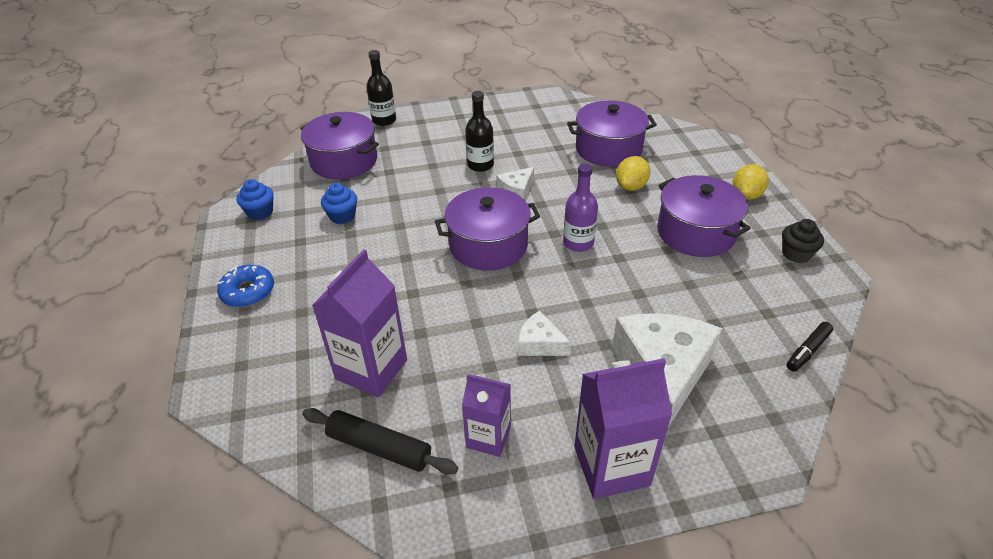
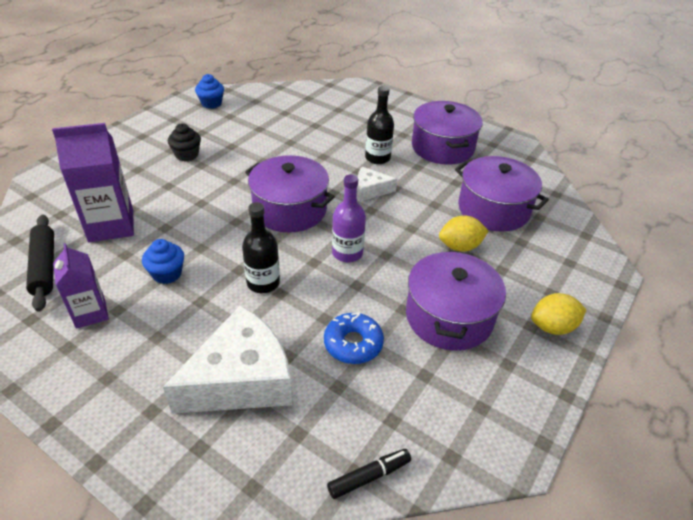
camera: 45 degrees right, 0 degrees up
blue donut [217,265,274,307] -> blue donut moved to [324,313,384,364]
purple pot [300,112,379,179] -> purple pot moved to [412,101,483,165]
blue cupcake [321,183,357,224] -> blue cupcake moved to [142,239,184,284]
black bottle [366,50,396,126] -> black bottle moved to [242,202,280,293]
white cheese [518,311,571,356] -> none
purple carton [574,358,672,499] -> none
black cupcake [782,219,824,263] -> black cupcake moved to [168,123,201,161]
black marker [786,322,833,372] -> black marker turned 150 degrees clockwise [327,449,411,499]

